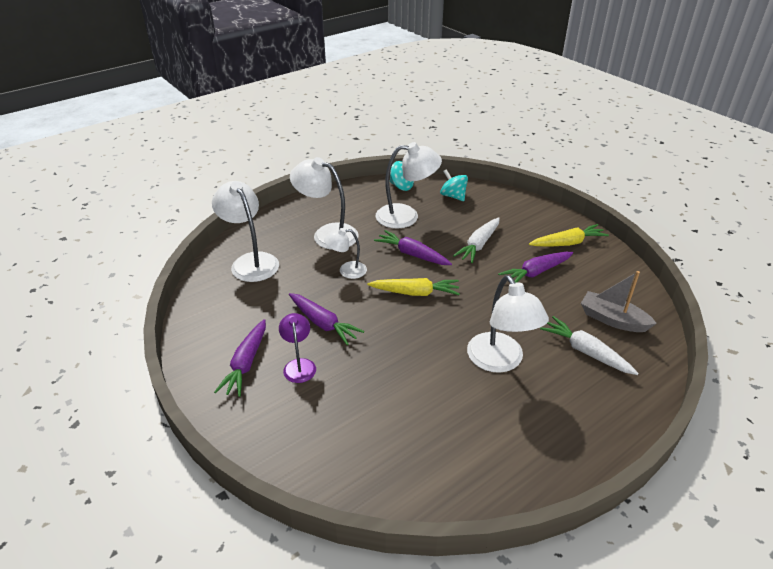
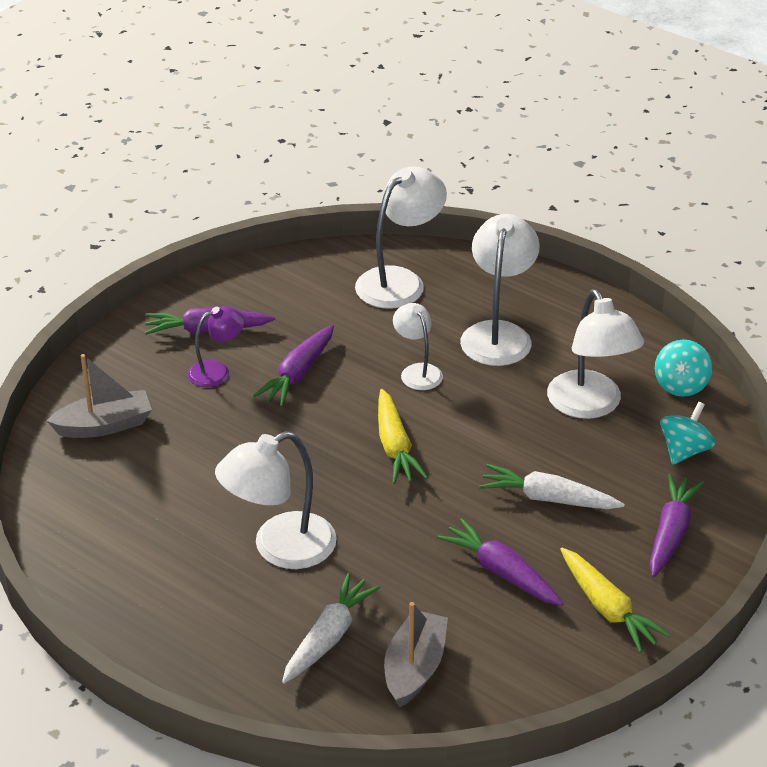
camera: 75 degrees right, 0 degrees up
purple carrot [374,230,452,265] -> purple carrot moved to [650,474,704,577]
none -> grey boat [47,354,152,438]

